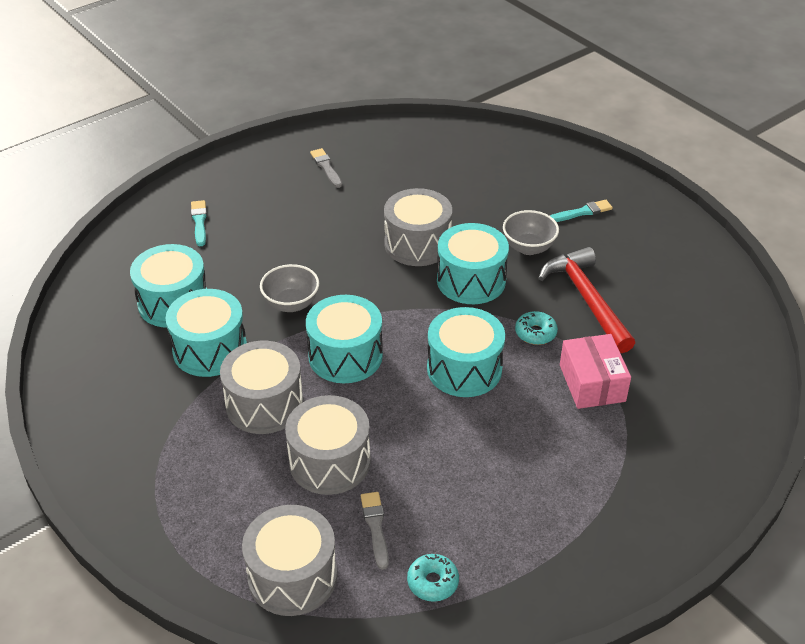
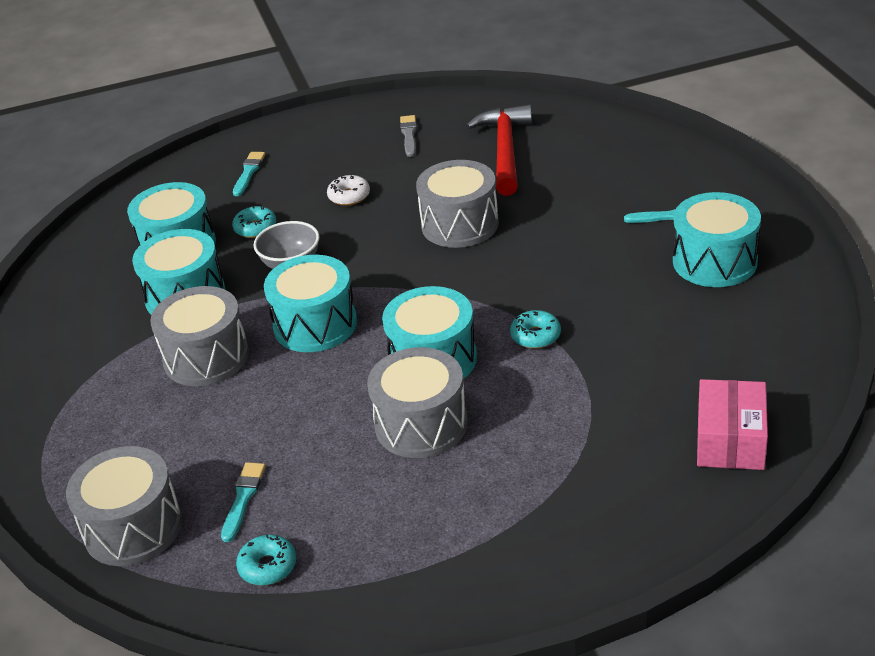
camera: 25 degrees right, 5 degrees down
grey drum [285,395,371,495] -> grey drum moved to [367,347,468,458]
grey brush [361,492,389,570] -> turquoise brush [221,462,266,542]
turquoise drum [437,223,509,304] -> turquoise drum moved to [673,192,761,287]
grey bowl [503,210,559,255] -> none
red hammer [539,247,635,353] -> red hammer moved to [466,104,532,196]
pink box [560,334,631,409] -> pink box moved to [697,379,768,470]
none -> turquoise donut [232,206,276,238]
none -> white donut [327,175,370,206]

